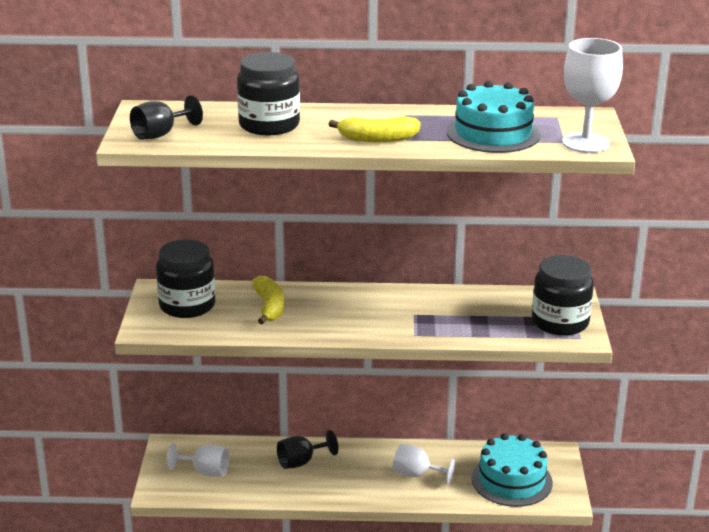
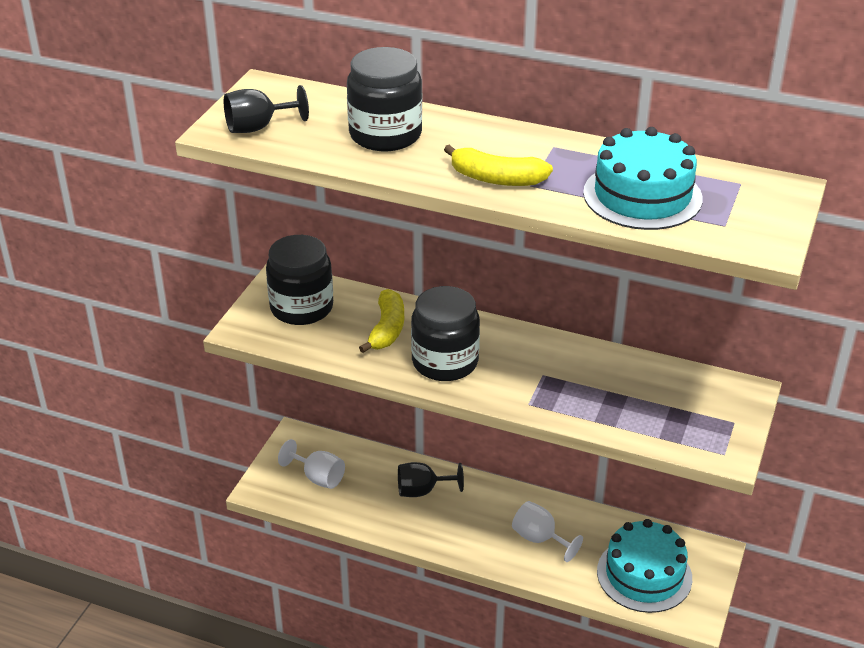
camera: 20 degrees right, 10 degrees up
black jar [532,255,594,336] -> black jar moved to [411,286,480,381]
white goblet [562,38,623,153] -> none

